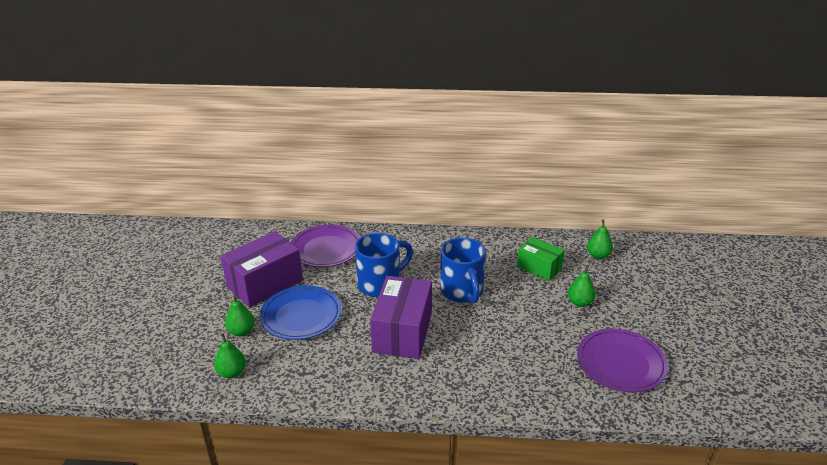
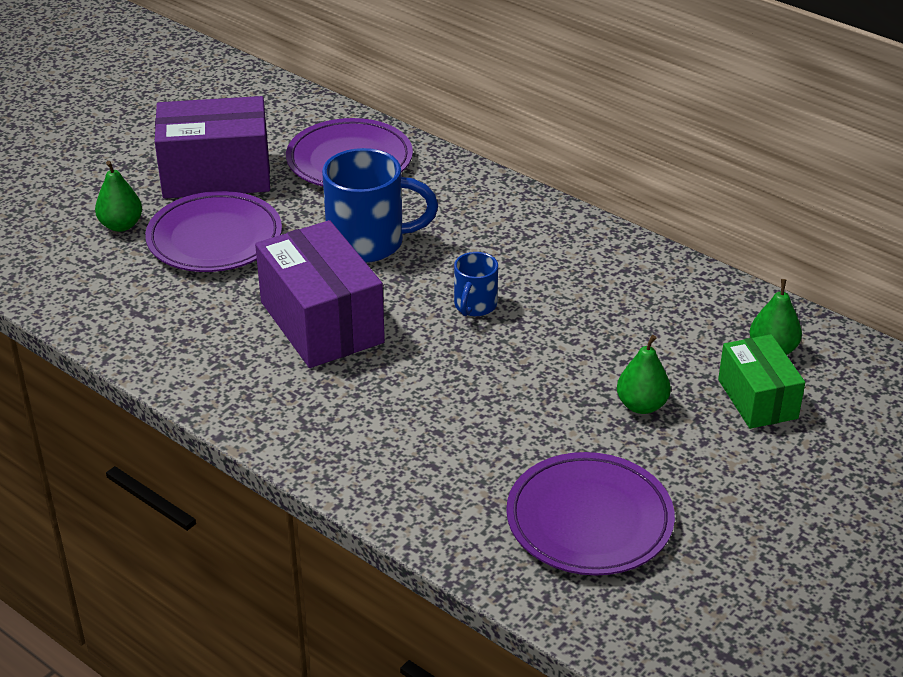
camera: 35 degrees right, 5 degrees up
green pear [214,333,246,378] -> none
blue plate [260,285,341,340] -> purple plate [145,191,282,272]
purple box [370,276,432,359] -> purple box turned 75 degrees counterclockwise [255,220,385,368]
blue mug [440,237,486,303] -> blue mug [454,252,498,316], size x0.54
green box [517,237,565,281] -> green box moved to [718,334,805,429]

